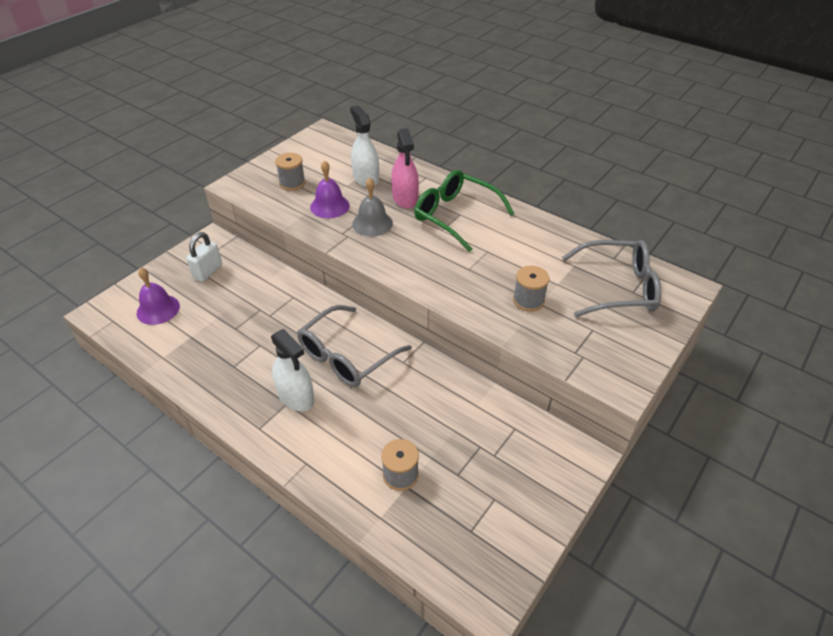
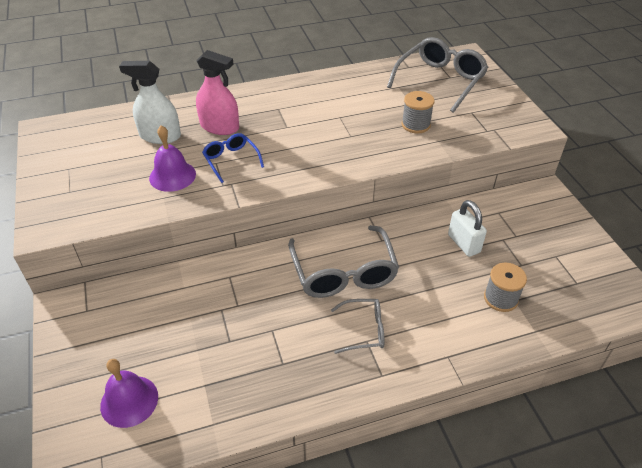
camera: 55 degrees left, 0 degrees up
white padlock [186,232,222,282] -> white padlock moved to [448,200,487,257]
white spray bottle [271,329,314,411] -> grey glasses [331,299,385,354]
grey spool [275,153,306,191] -> none
grey bell [352,178,393,237] -> blue glasses [202,133,264,183]
green glasses [414,170,514,252] -> none

